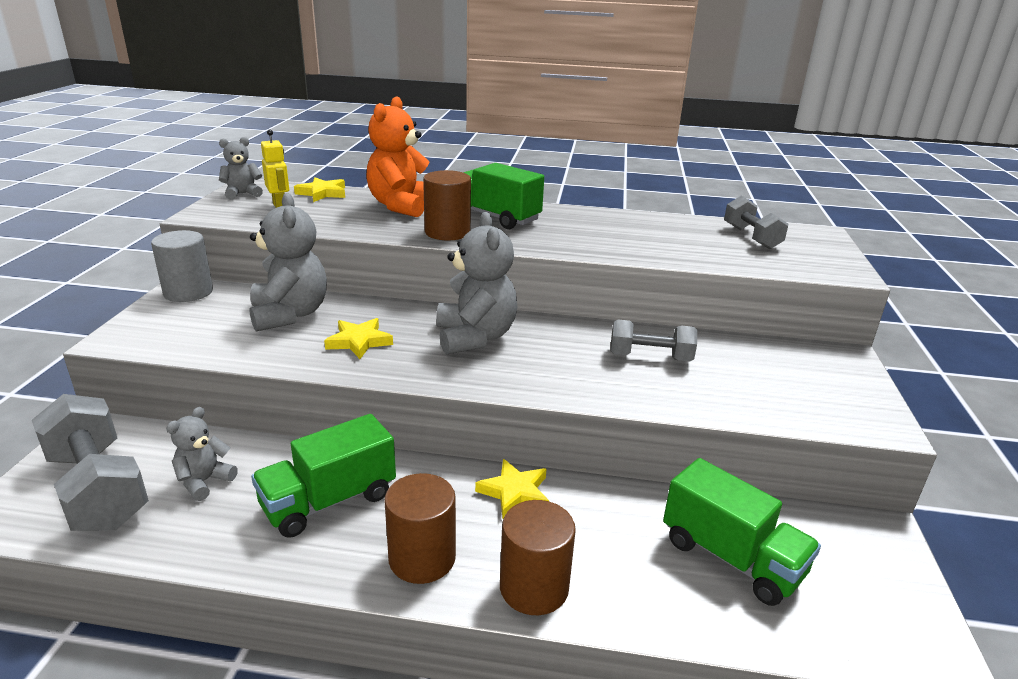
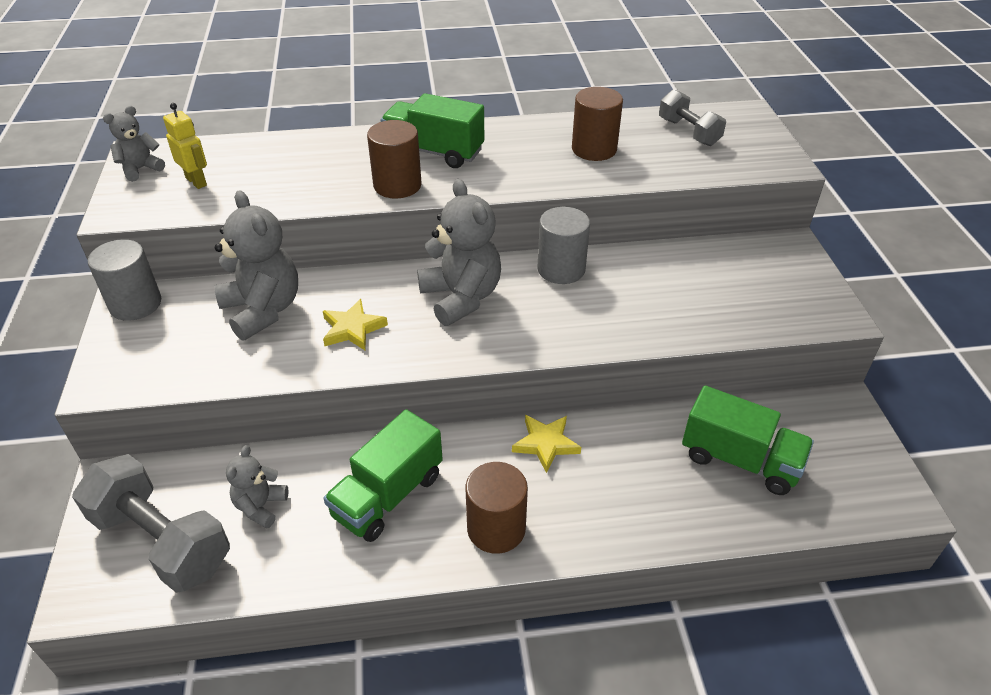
camera: 15 degrees left, 15 degrees up
yellow star [294,177,345,202] -> none
orange teddy bear [366,96,429,217] -> none
brown cylinder [500,500,576,615] -> brown cylinder moved to [572,87,623,161]
grey dumbbell [610,320,697,362] -> none
none -> grey cylinder [537,207,590,284]

